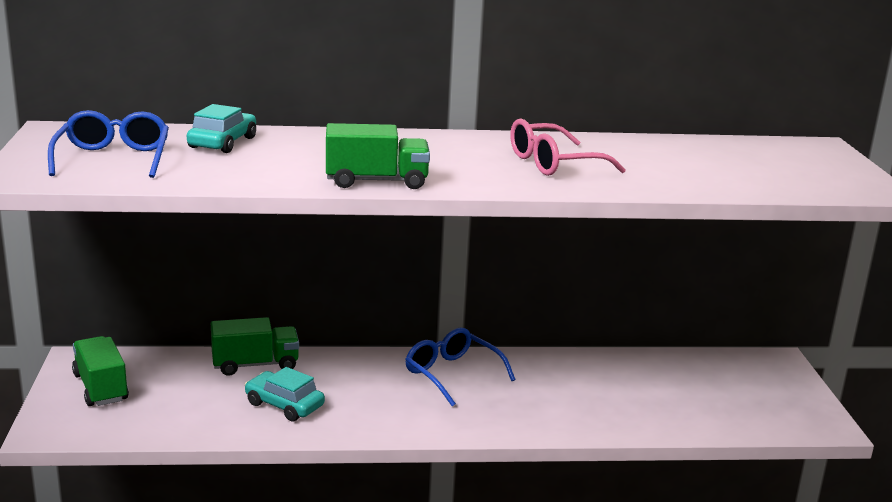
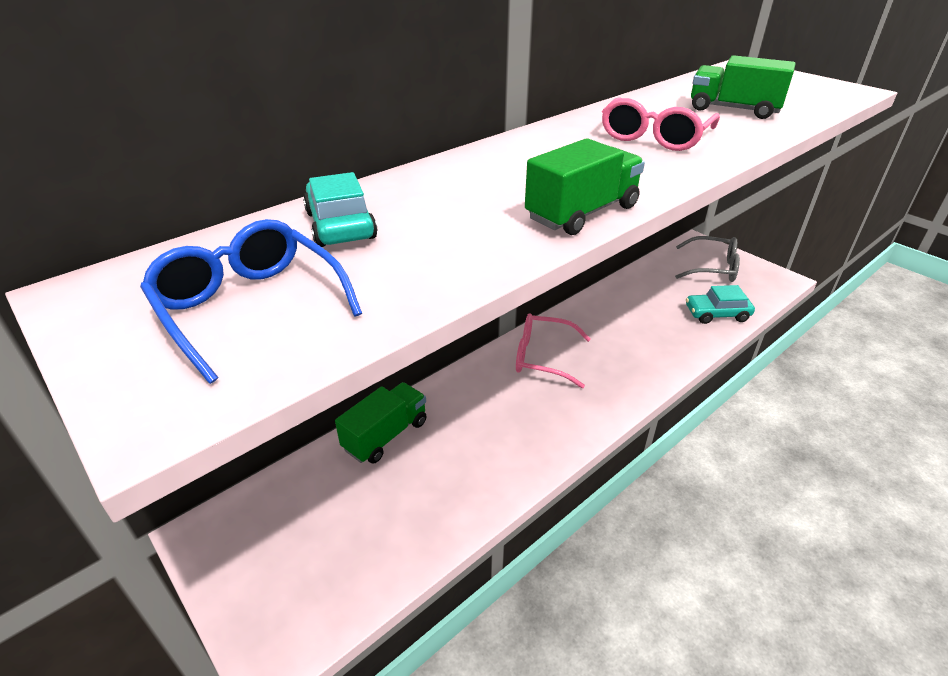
camera: 35 degrees left, 15 degrees up
green truck [72,336,129,406] -> green truck moved to [691,55,796,119]
turquoise car [245,367,325,422] -> turquoise car moved to [686,285,755,324]
blue glasses [405,327,515,406] -> pink glasses [516,313,591,388]
none -> grey glasses [675,236,740,282]

